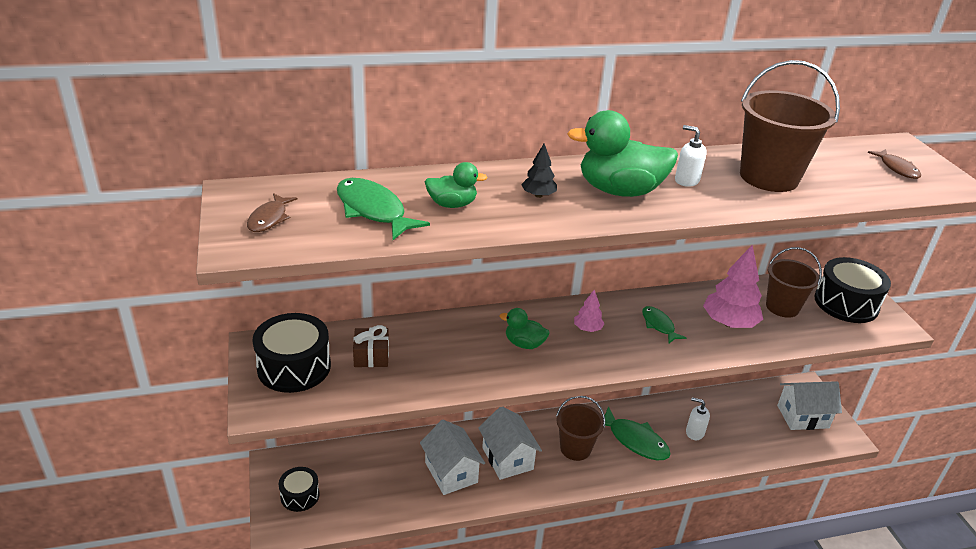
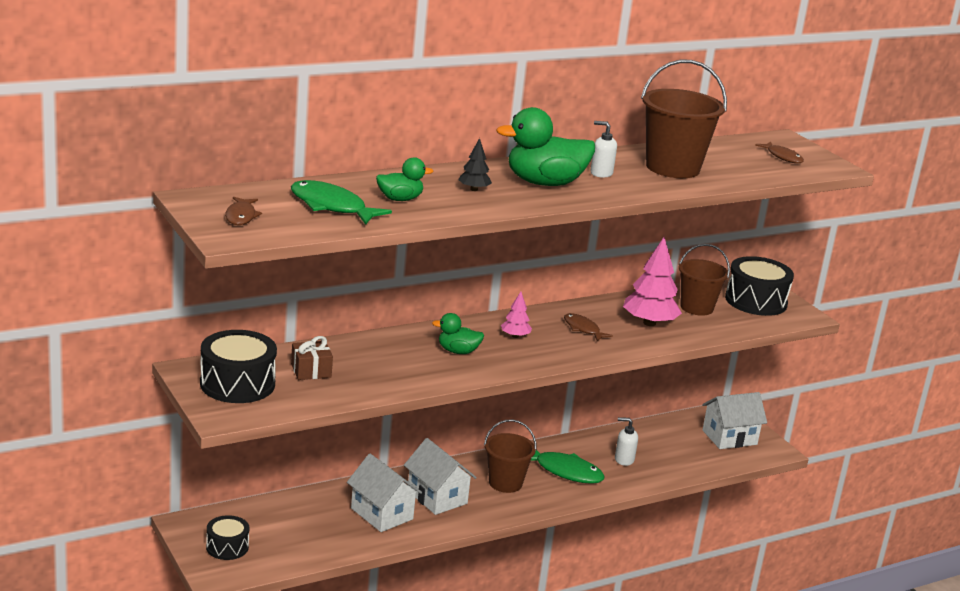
camera: 15 degrees left, 10 degrees down
green fish [642,306,686,343] -> brown fish [564,313,613,341]

